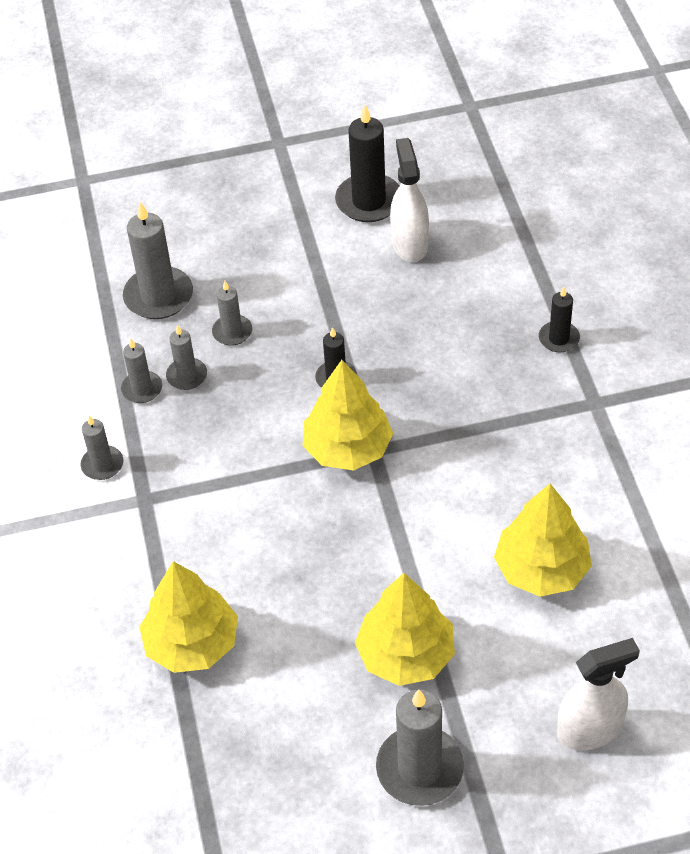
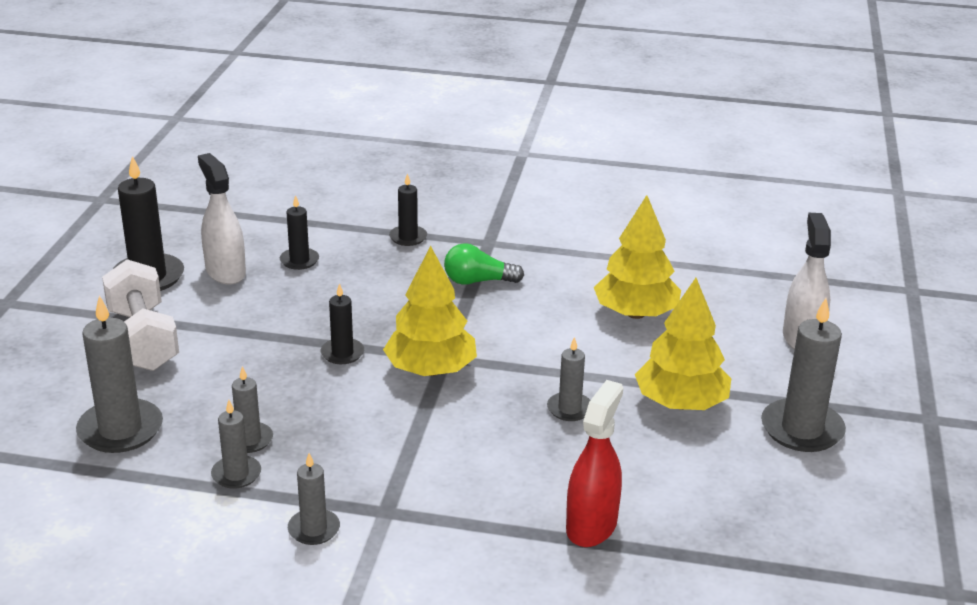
camera: 70 degrees left, 20 degrees down
yellow tree [139,561,238,673] -> red spray bottle [566,380,623,547]
grey candle [212,281,252,346] -> grey candle moved to [547,337,590,421]
white spray bottle [390,138,429,262] -> white spray bottle turned 45 degrees clockwise [198,153,246,285]
none -> white dumbbell [102,259,179,371]
none -> black candle [280,195,319,270]
none -> green light bulb [444,243,524,285]

